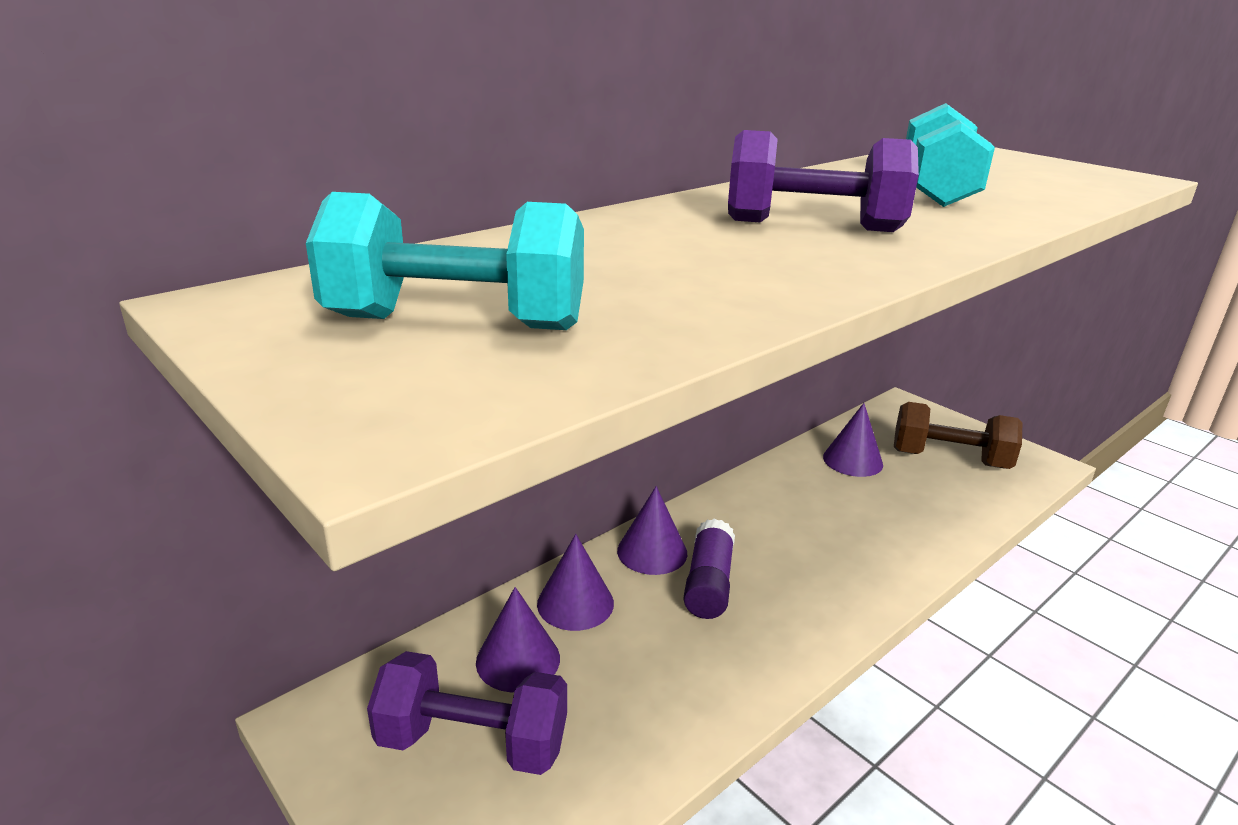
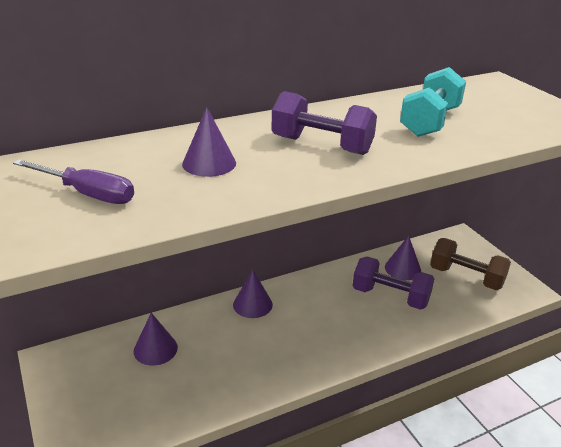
camera: 15 degrees right, 5 degrees up
turquoise dumbbell [306,192,584,330] -> purple screwdriver [13,159,134,204]
purple dumbbell [367,651,567,775] -> purple dumbbell moved to [353,256,435,310]
purple cone [537,534,614,631] -> purple cone moved to [182,107,236,177]
purple glue stick [683,518,735,619] -> none

